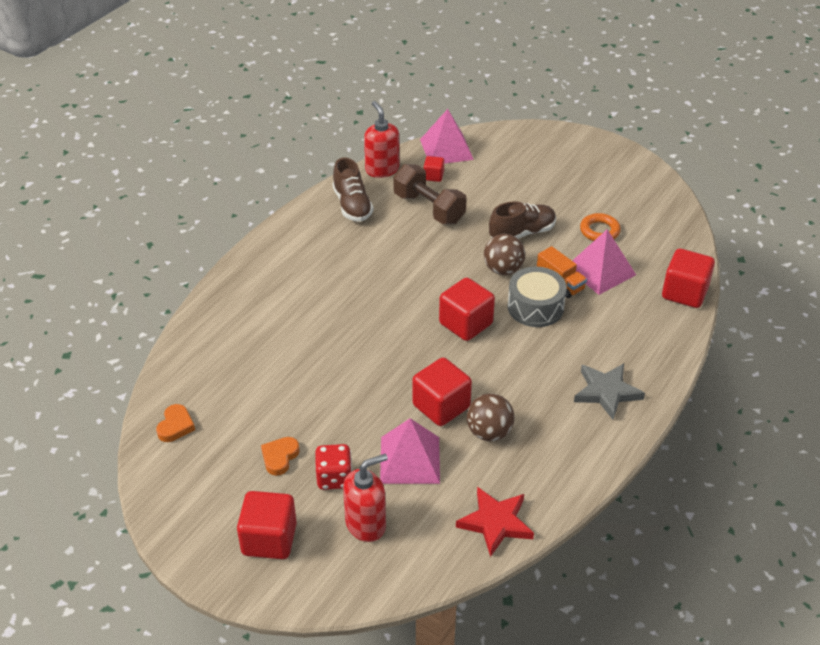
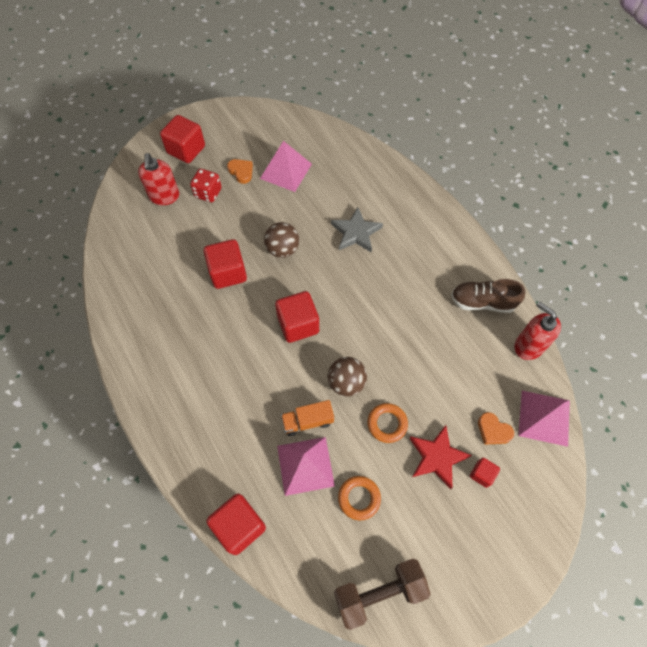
camera: 115 degrees right, 20 degrees up
orange heart [156,404,195,442] -> orange heart moved to [478,412,514,445]
red soap dispenser [364,101,399,178] -> red soap dispenser turned 135 degrees counterclockwise [514,301,561,360]
pink pyramid [380,418,440,484] -> pink pyramid moved to [260,141,312,192]
brown dumbbell [393,164,467,224] -> brown dumbbell moved to [334,559,430,630]
red cube [424,156,444,182] -> red cube moved to [470,458,500,488]
red star [456,487,534,557] -> red star moved to [409,425,472,489]
brown ball [467,393,515,441] -> brown ball moved to [264,222,299,258]
brown shoe [489,201,556,239] -> orange ring [367,403,408,443]
grey drum [507,267,567,327] -> none
grey star [574,364,645,420] -> grey star moved to [331,207,383,252]

